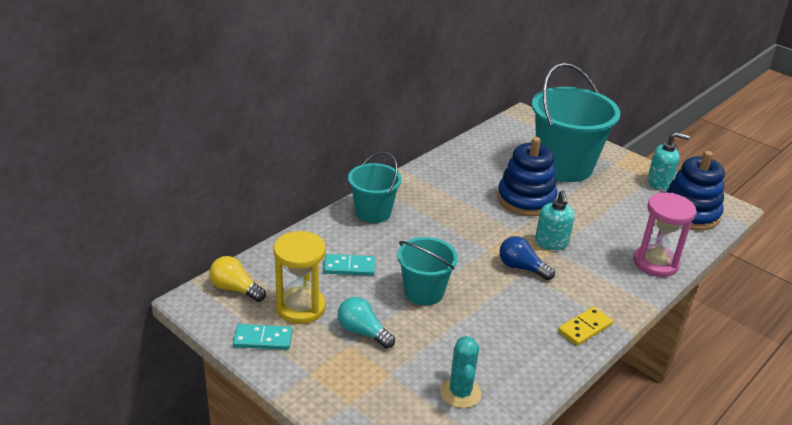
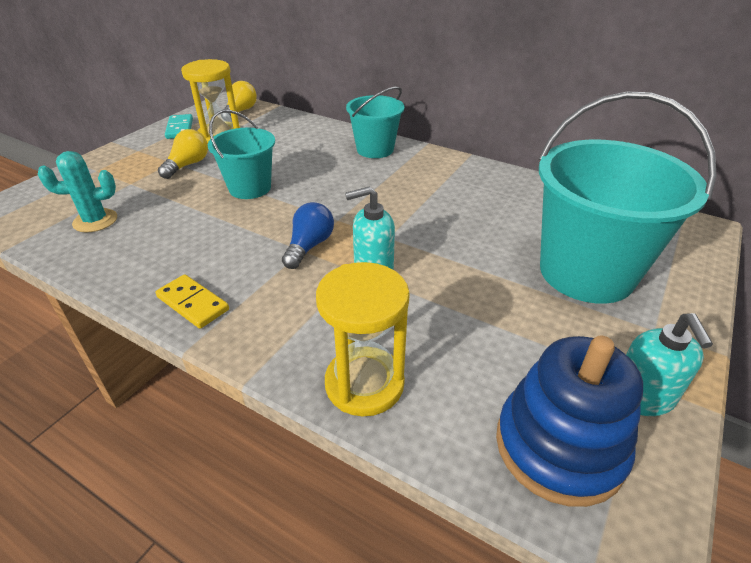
camera: 80 degrees right, 5 degrees up
turquoise domino [324,254,375,276] -> none
turquoise light bulb [338,297,395,349] -> yellow light bulb [158,129,208,179]
blue stacking toy [497,137,557,216] -> none
pink hourglass [633,193,696,277] -> yellow hourglass [316,262,410,416]

